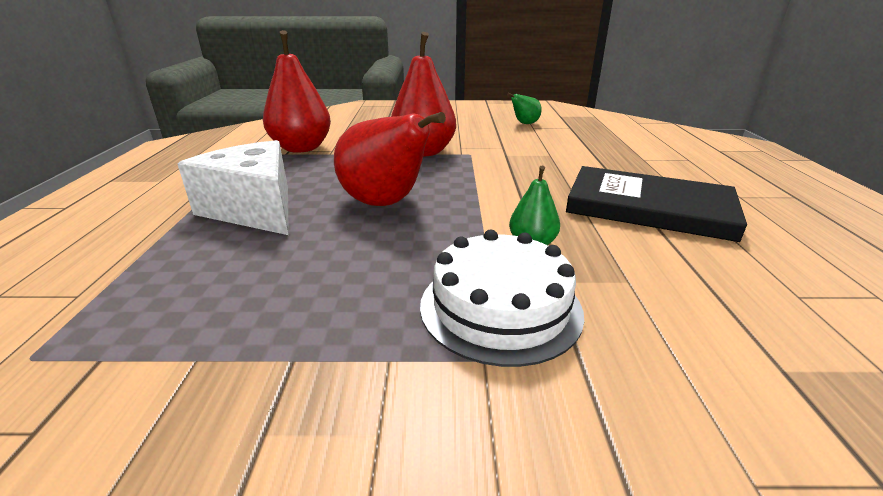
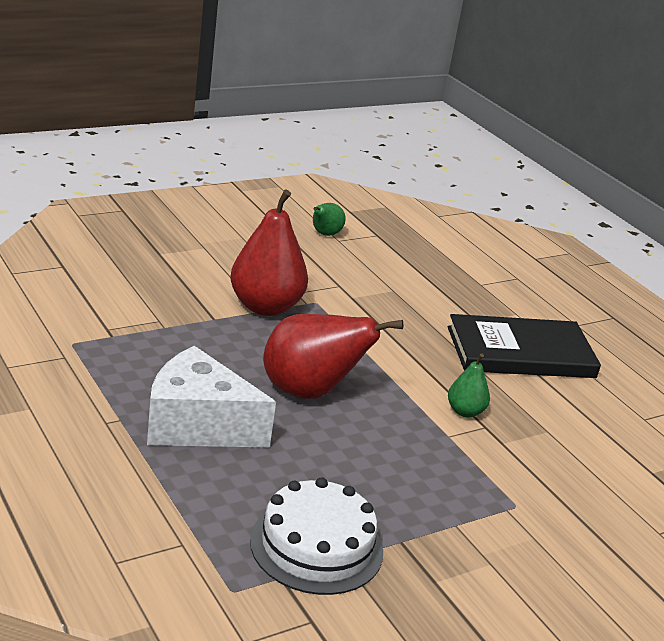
camera: 35 degrees left, 0 degrees up
red pear [263,30,331,153] -> none
white cake [420,230,584,367] -> white cake moved to [250,477,383,595]

